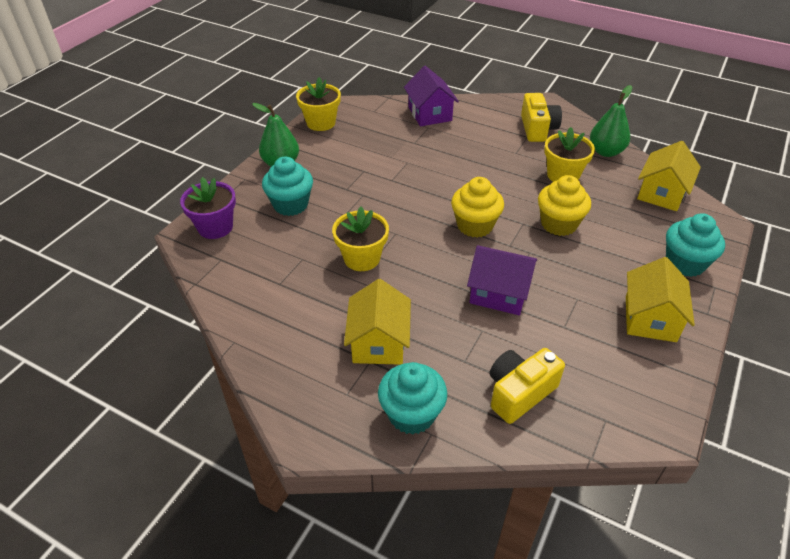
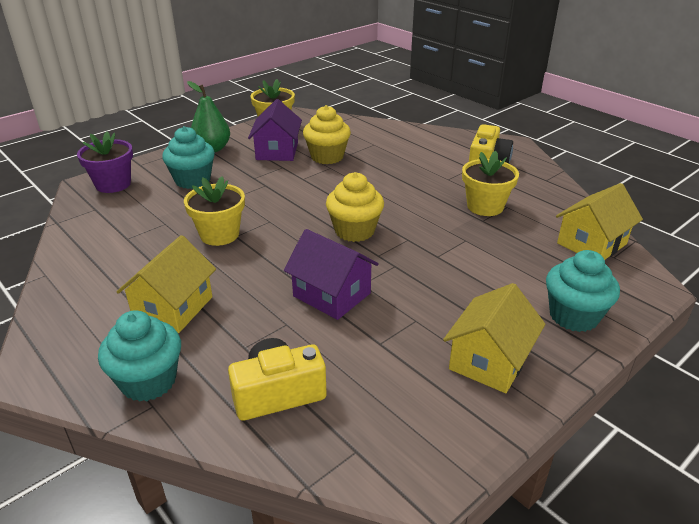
camera: 20 degrees right, 10 degrees down
purple house [404,66,459,126] -> purple house moved to [248,99,302,161]
yellow cupcake [538,175,591,236] -> yellow cupcake moved to [303,105,351,164]
green pear [590,85,632,157] -> none

